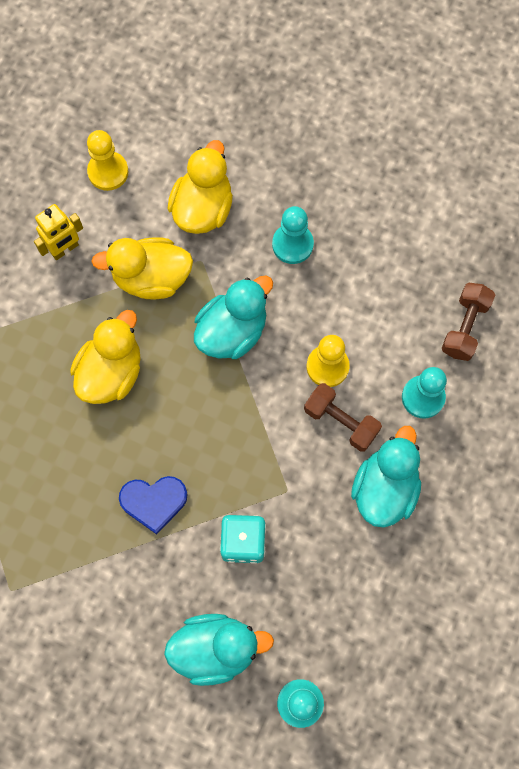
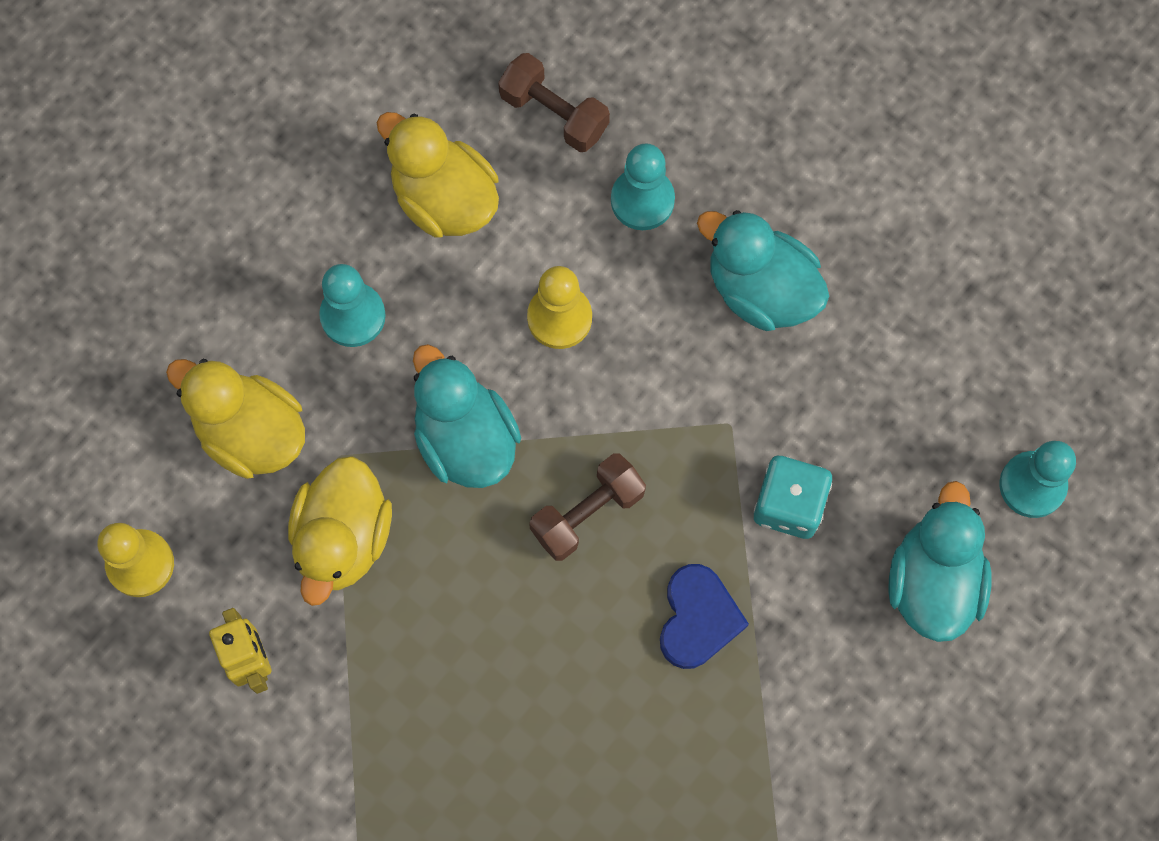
camera: 75 degrees left, 0 degrees up
yellow duck [70,310,141,404] -> yellow duck moved to [377,112,499,238]
brown dumbbell [304,383,382,452] -> brown dumbbell moved to [529,453,646,561]

